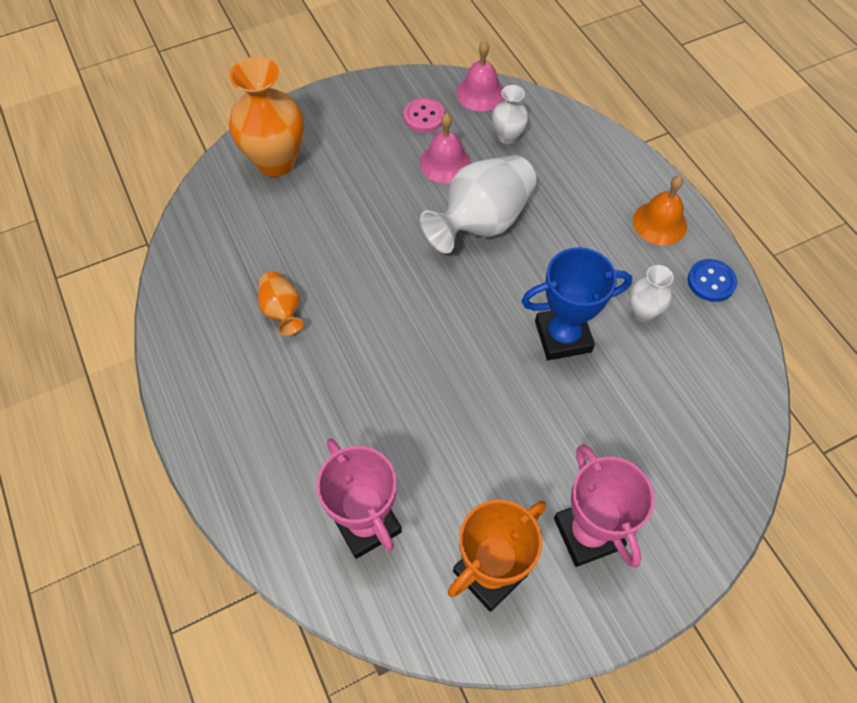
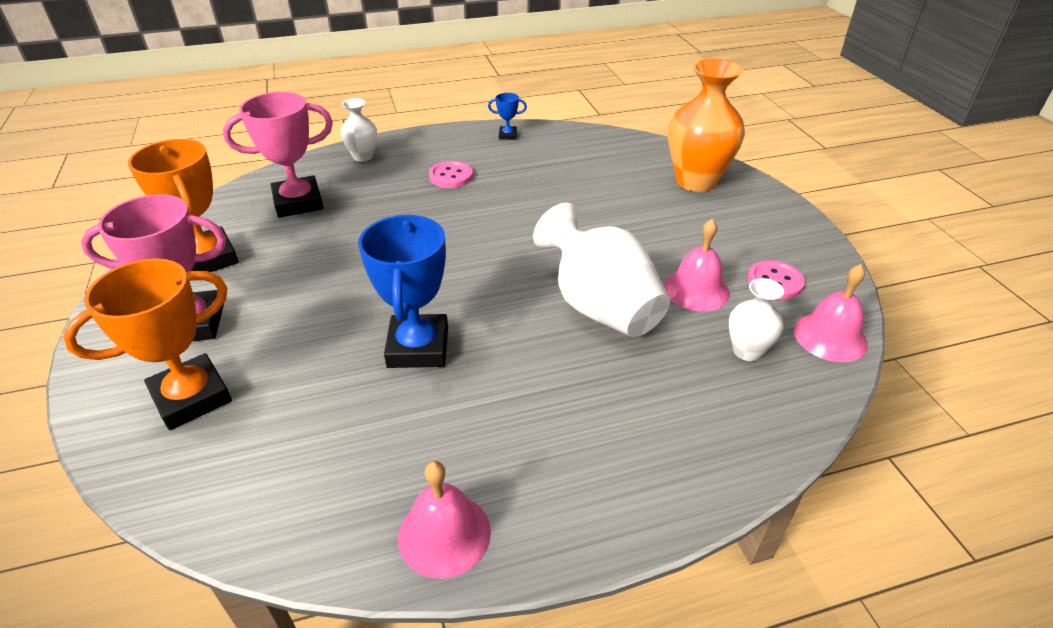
camera: 100 degrees right, 20 degrees down
orange vase [258,271,304,336] -> none
white vase [629,265,674,322] -> white vase moved to [340,98,377,162]
orange bell [633,176,687,245] -> none
blue button [688,259,737,302] -> pink bell [398,461,491,579]
none -> orange trophy [63,258,232,430]
none -> pink button [429,161,473,188]
none -> blue trophy [488,93,527,140]

